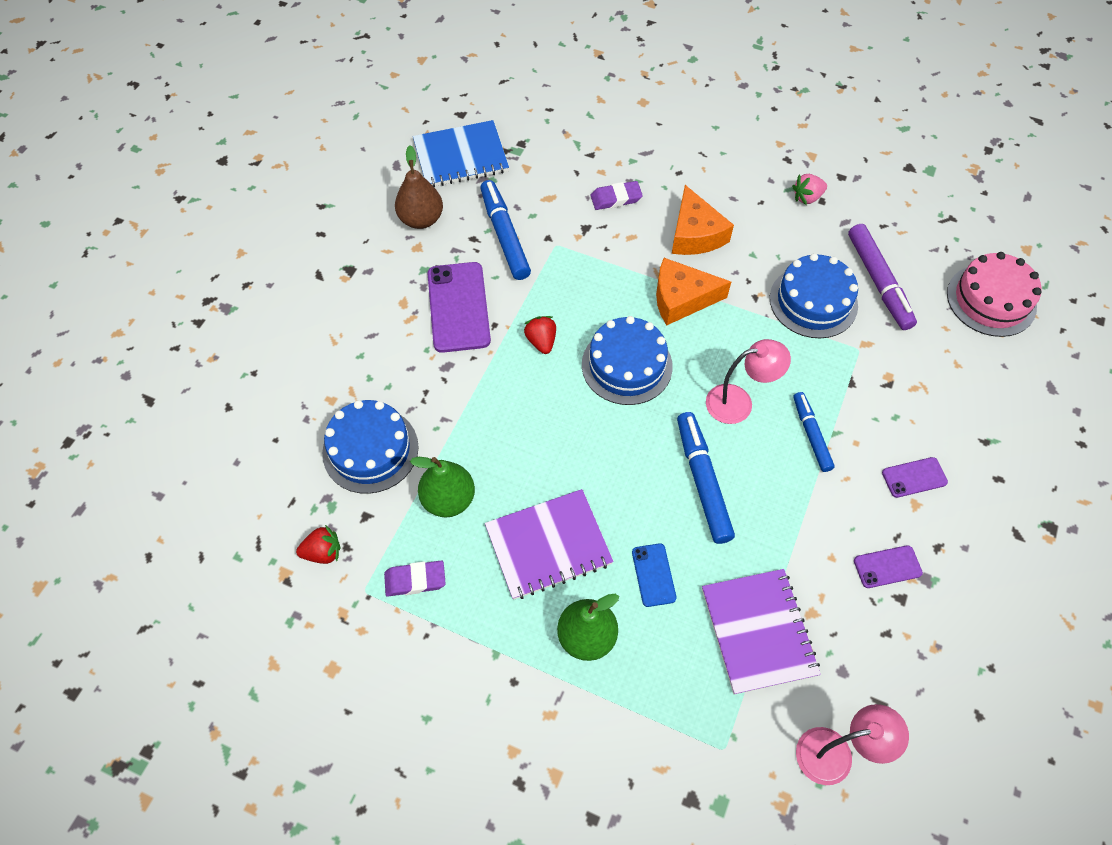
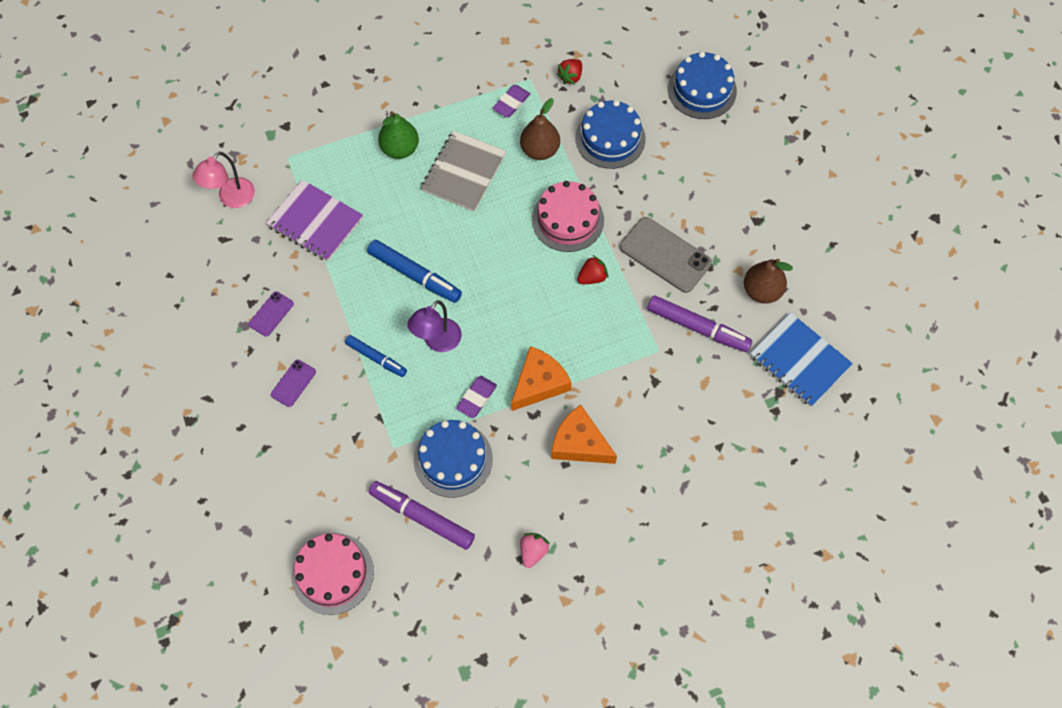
camera: 135 degrees right, 5 degrees up
green pear [410,457,475,517] -> brown pear [520,98,560,160]
blue notebook [413,120,509,187] -> blue notebook turned 75 degrees counterclockwise [750,313,853,407]
purple phone [427,262,491,353] -> grey phone [620,217,712,293]
blue marker [480,180,531,280] -> purple marker [647,295,752,352]
purple notebook [485,489,614,600] -> grey notebook [421,131,506,212]
red strawberry [524,316,556,354] -> red strawberry turned 60 degrees counterclockwise [577,255,608,284]
blue cake [582,316,673,405] -> blue cake moved to [668,52,737,119]
purple eraser [591,181,643,210] -> purple eraser moved to [456,376,497,418]
blue phone [632,543,677,607] -> none
pink lamp [706,339,791,424] -> purple lamp [407,300,462,352]
none -> pink cake [532,181,604,252]

